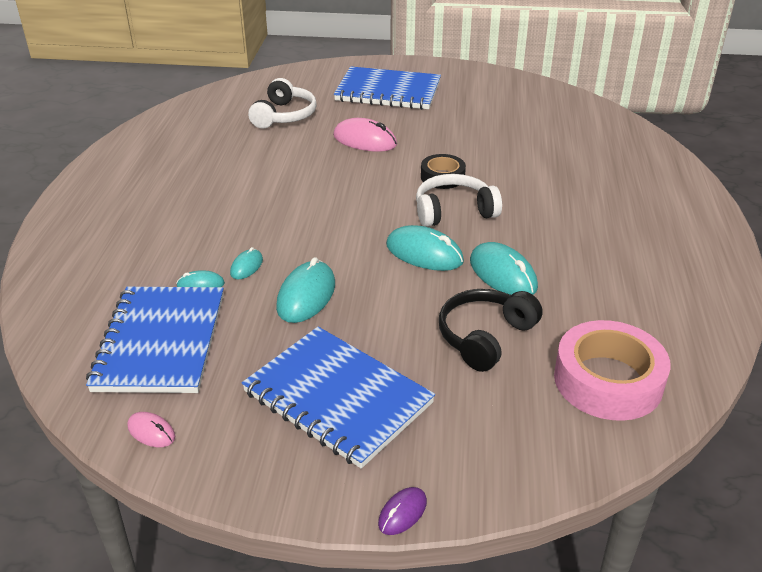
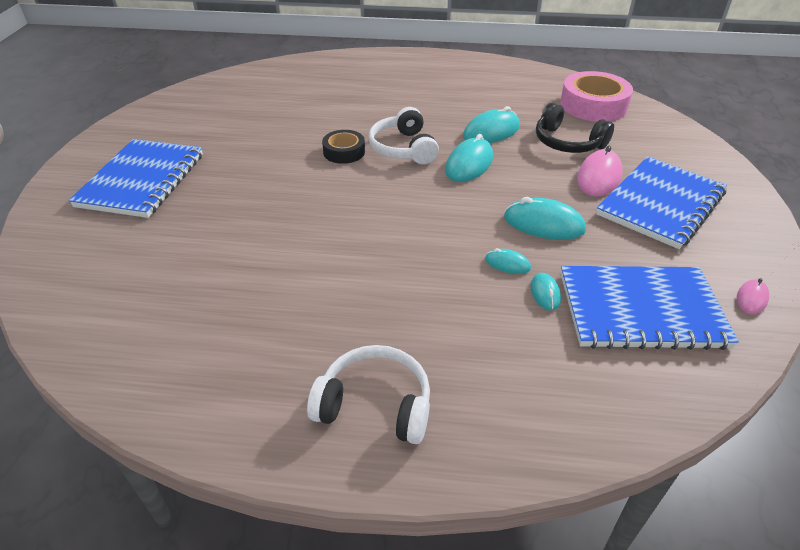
camera: 90 degrees left, 5 degrees up
white headphones [248,78,317,128] -> white headphones moved to [307,345,430,444]
pink mouse [333,118,397,152] -> pink mouse moved to [577,146,623,197]
purple mouse [378,487,427,535] -> none

